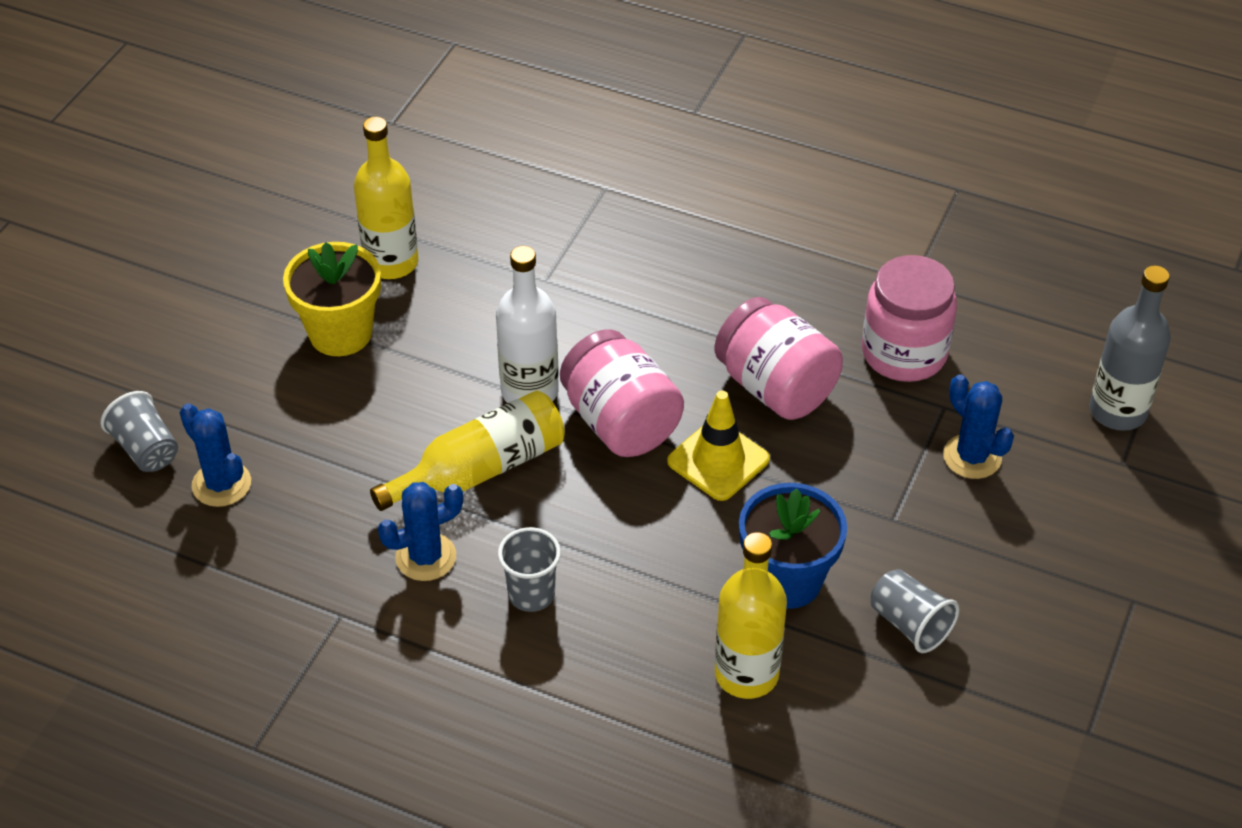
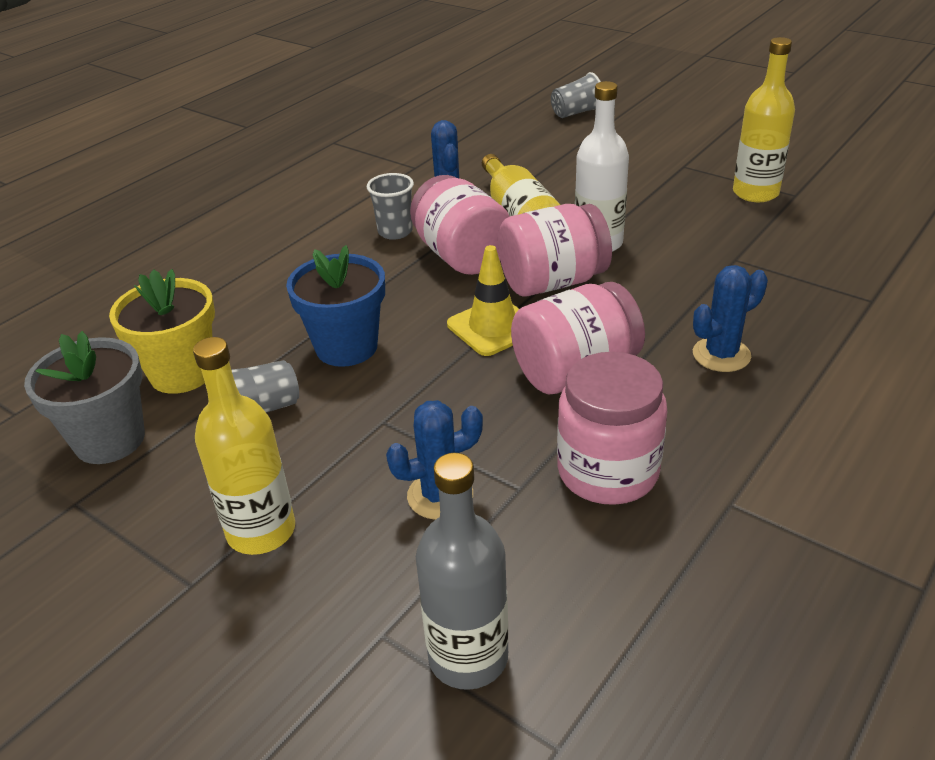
camera: 105 degrees right, 10 degrees down
blue cactus [180,403,251,507] -> blue cactus moved to [693,265,768,372]
yellow flower pot [283,242,381,356] -> yellow flower pot moved to [109,269,215,394]
yellow bottle [715,532,787,699] -> yellow bottle moved to [193,337,295,555]
none -> grey flower pot [24,331,145,464]
none -> pink jar [410,175,510,275]

